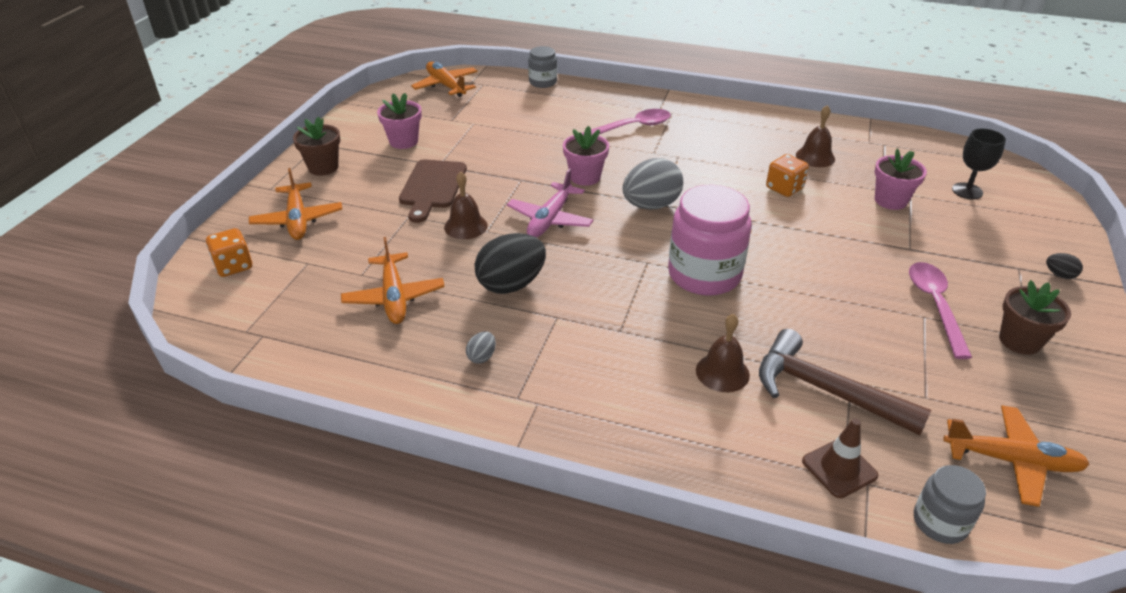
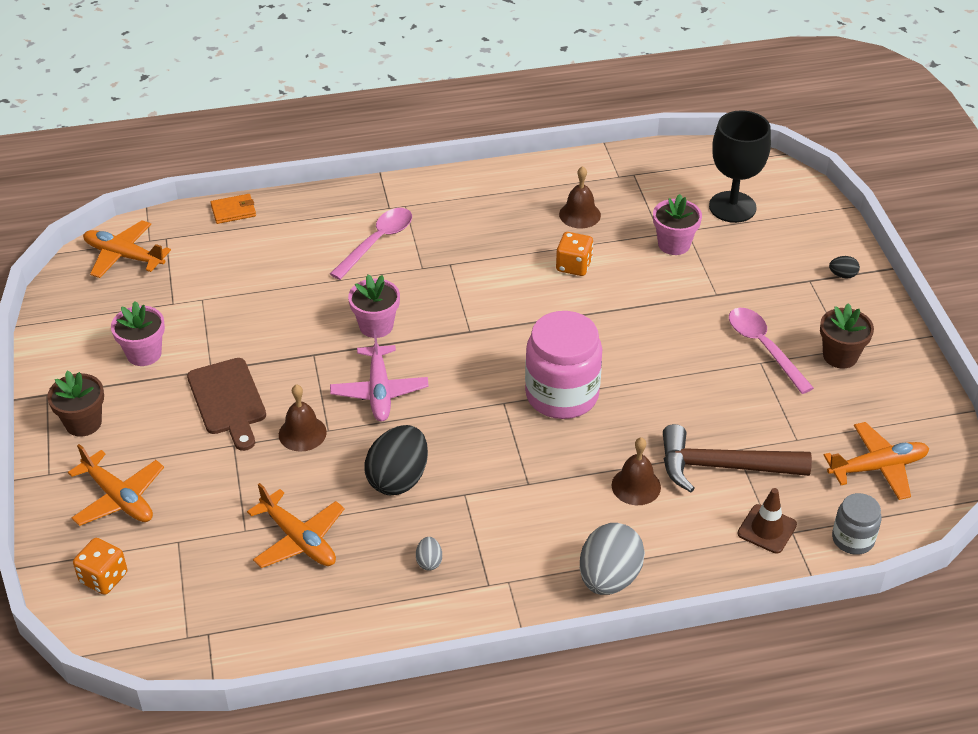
camera: 30 degrees left, 5 degrees up
grey jar [528,46,557,88] -> orange wallet [210,194,256,224]
grey egg [623,158,683,210] -> grey egg moved to [580,523,645,595]
black goblet [952,128,1006,199] -> black goblet [709,110,771,223], size x1.60

